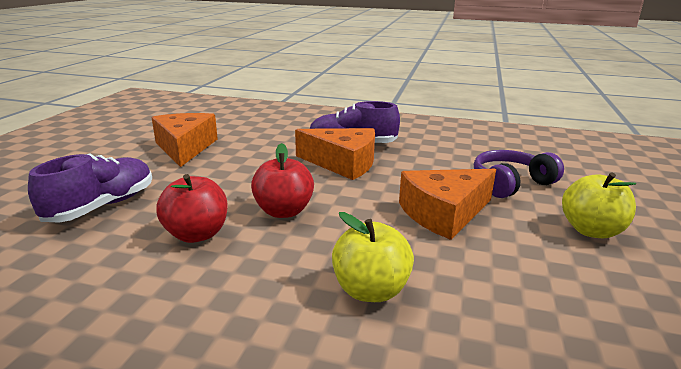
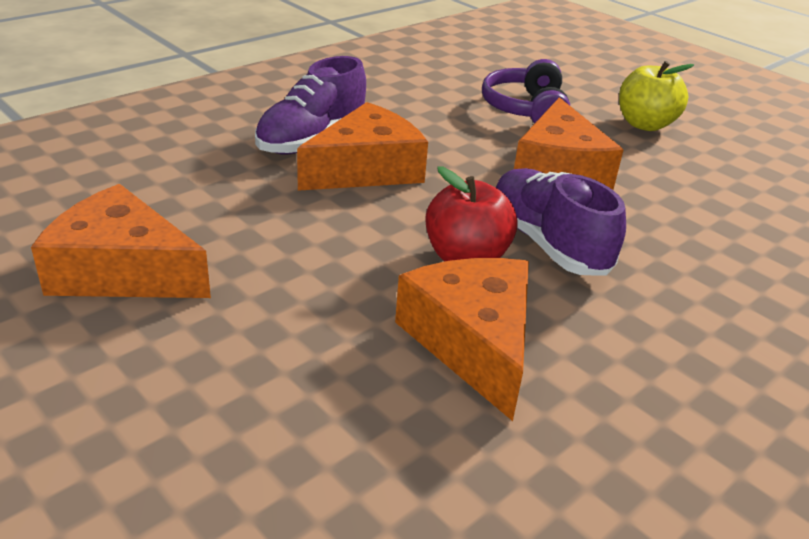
camera: 60 degrees left, 10 degrees up
purple shoe [28,153,152,222] -> purple shoe moved to [496,168,626,276]
red apple [156,174,228,243] -> orange cheese [395,258,529,421]
yellow apple [332,212,414,302] -> none

